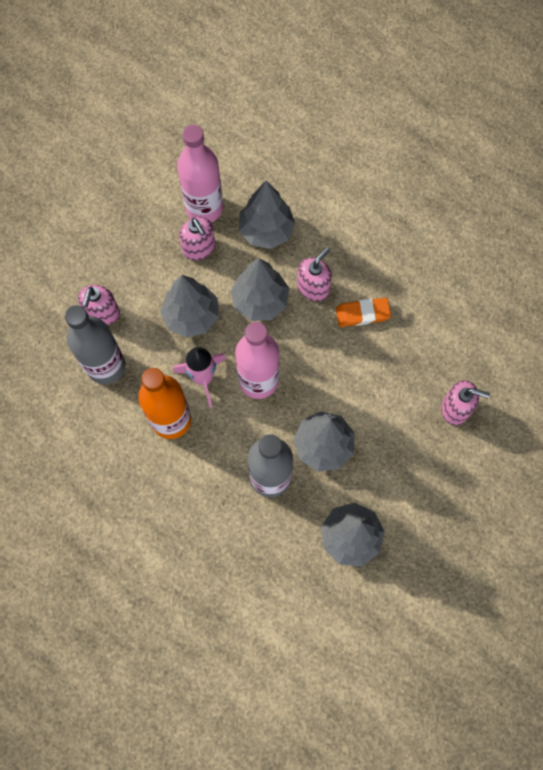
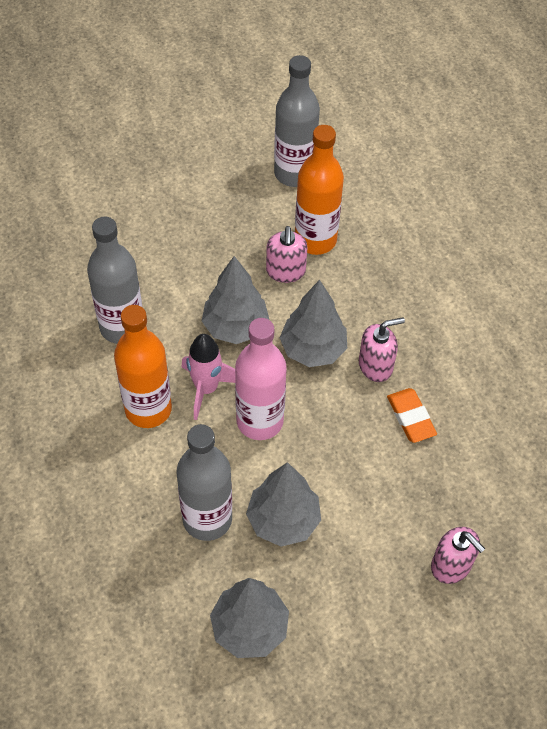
camera: 30 degrees right, 15 degrees down
pink soap dispenser [78,285,120,325] -> none
pink bottle [177,124,223,222] -> orange bottle [295,125,344,255]
grey tree [239,181,295,249] -> none
orange eraser [336,298,391,327] -> orange eraser turned 45 degrees clockwise [387,388,437,443]
none -> grey bottle [274,55,320,187]

